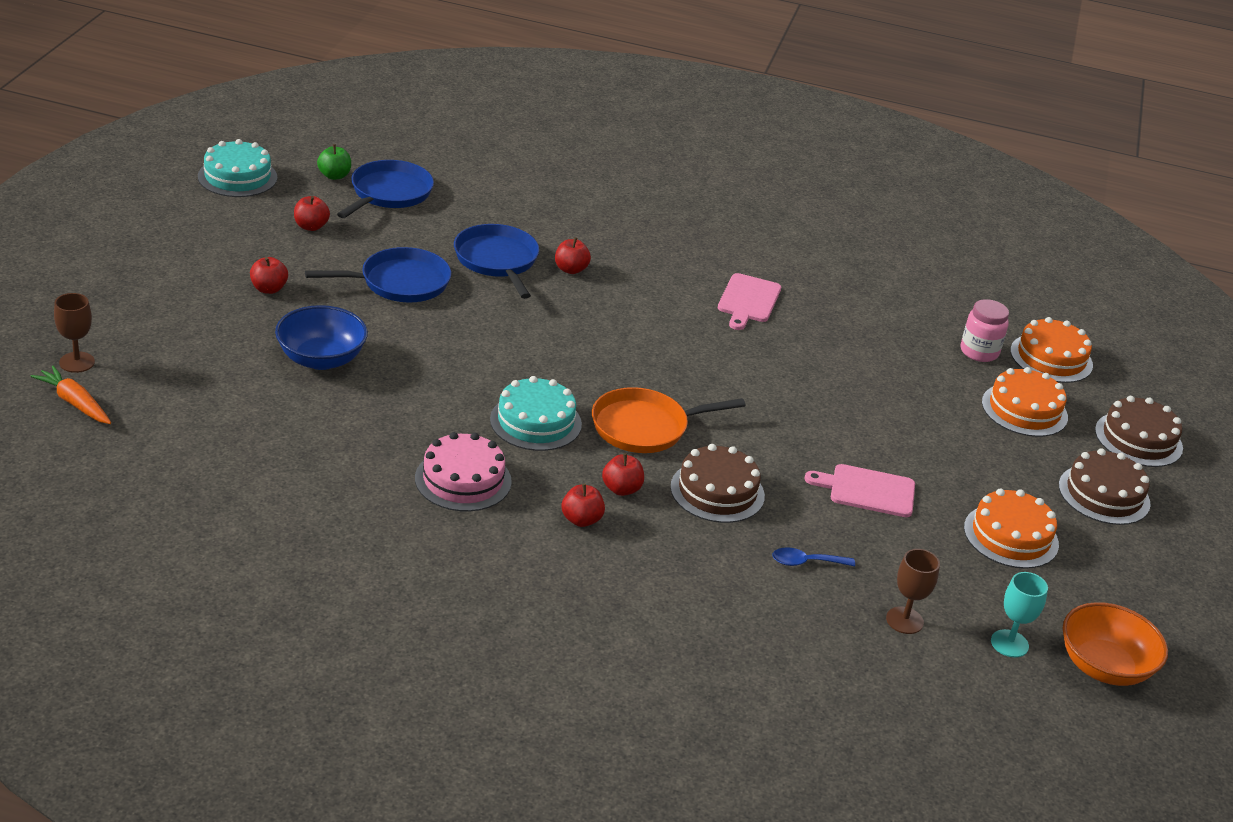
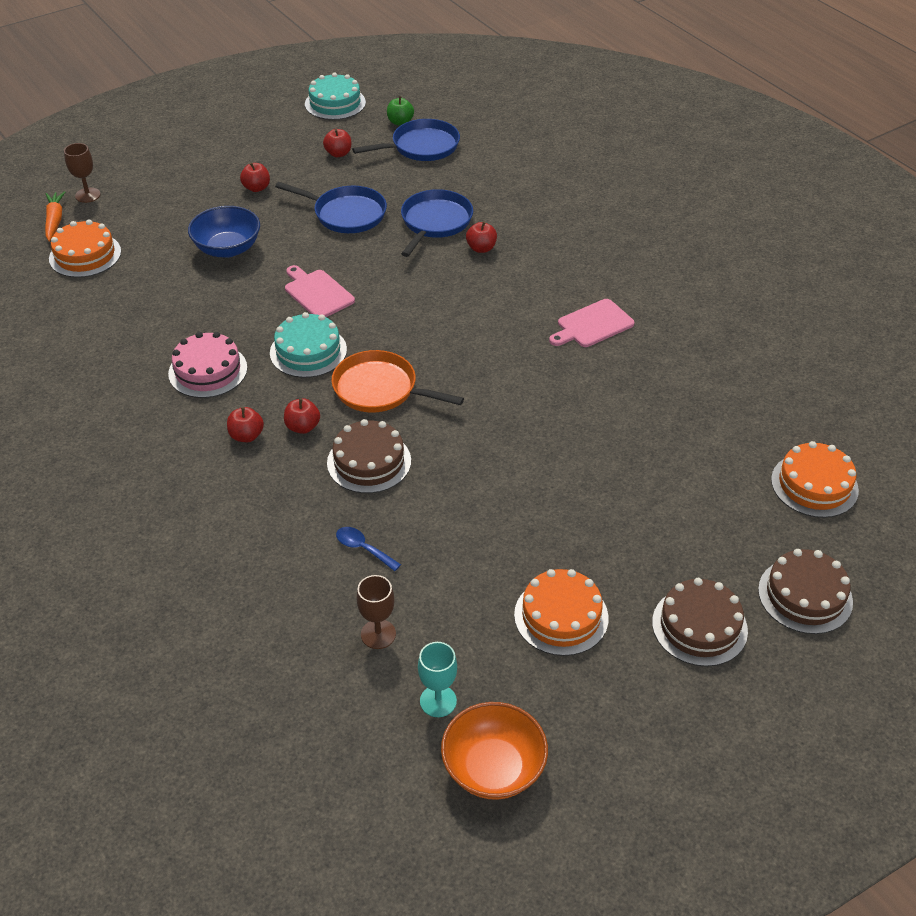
camera: 45 degrees right, 10 degrees up
pink cutting board [805,464,915,517] -> pink cutting board moved to [285,265,355,317]
pink jar [961,299,1009,362] -> none
orange cake [982,367,1068,437] -> orange cake moved to [49,219,121,278]

